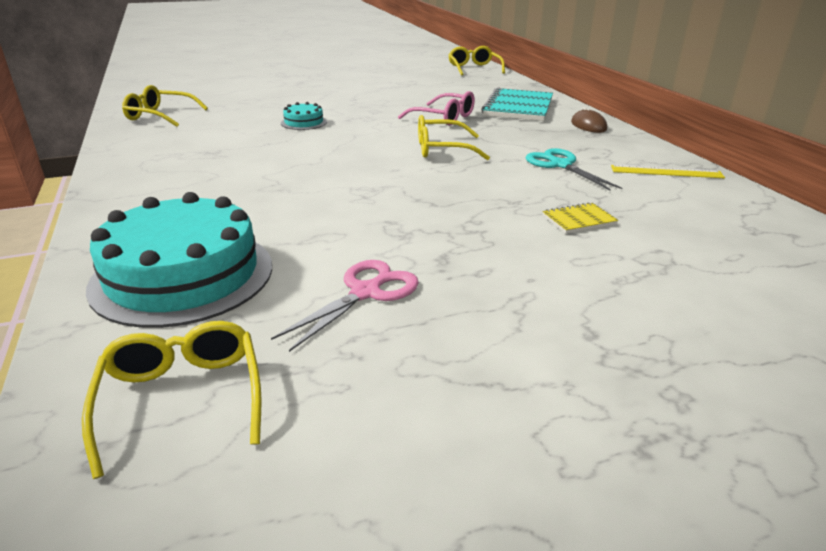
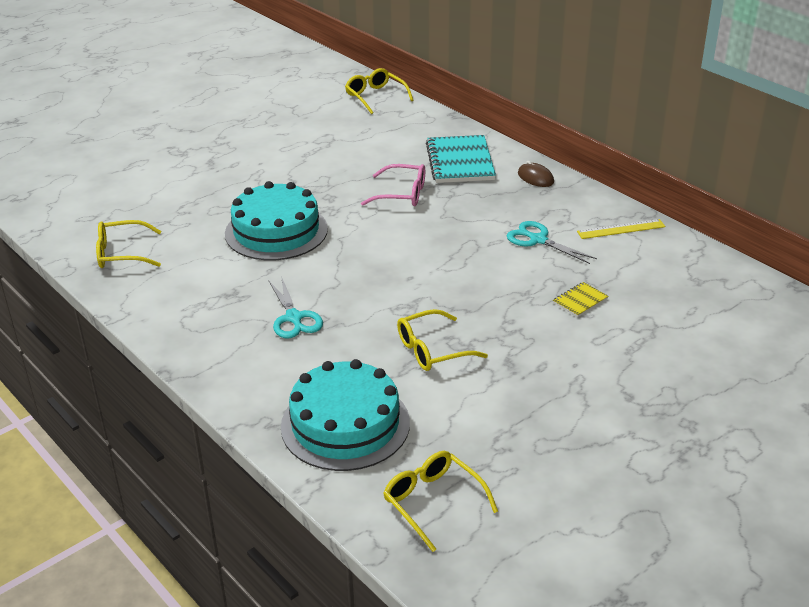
camera: 20 degrees left, 5 degrees up
pink scissors [271,260,419,352] -> none
turquoise cake [281,102,327,130] -> turquoise cake [225,181,328,260], size x2.22
yellow glasses [418,115,490,160] -> yellow glasses moved to [397,309,488,371]
none -> turquoise scissors [268,276,323,338]

